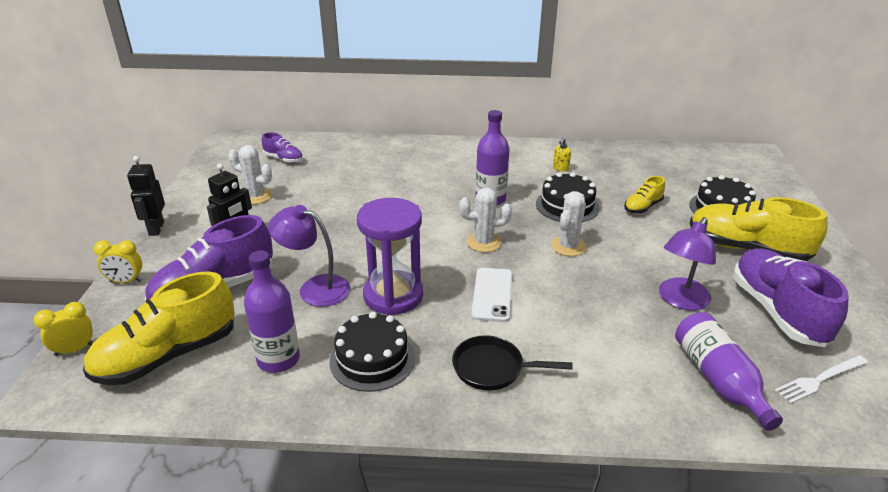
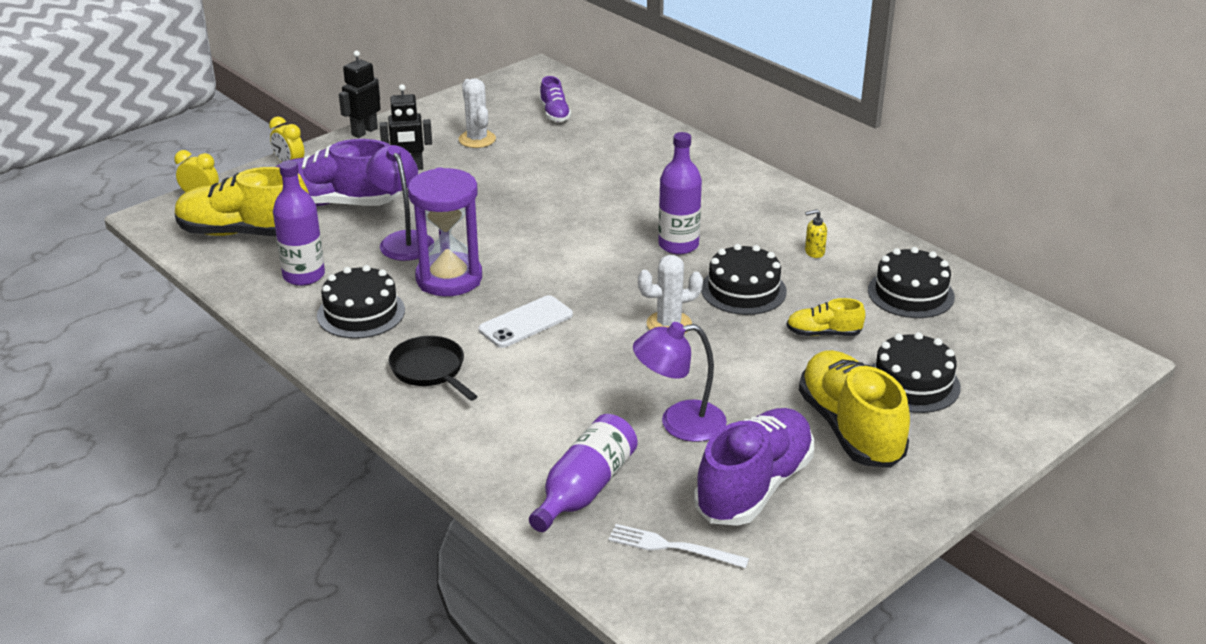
camera: 45 degrees right, 0 degrees up
white cactus [459,188,512,252] -> none
none -> black cake [868,247,955,318]

